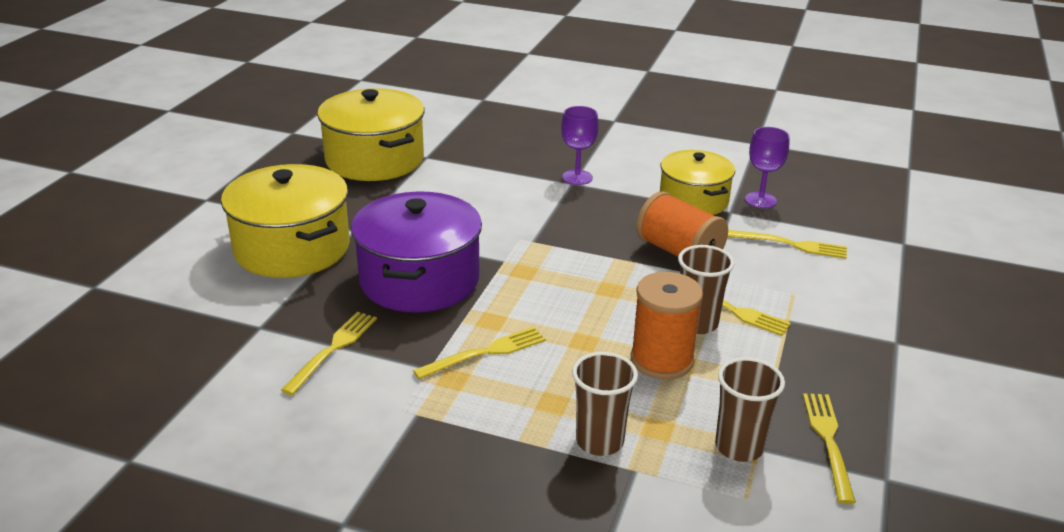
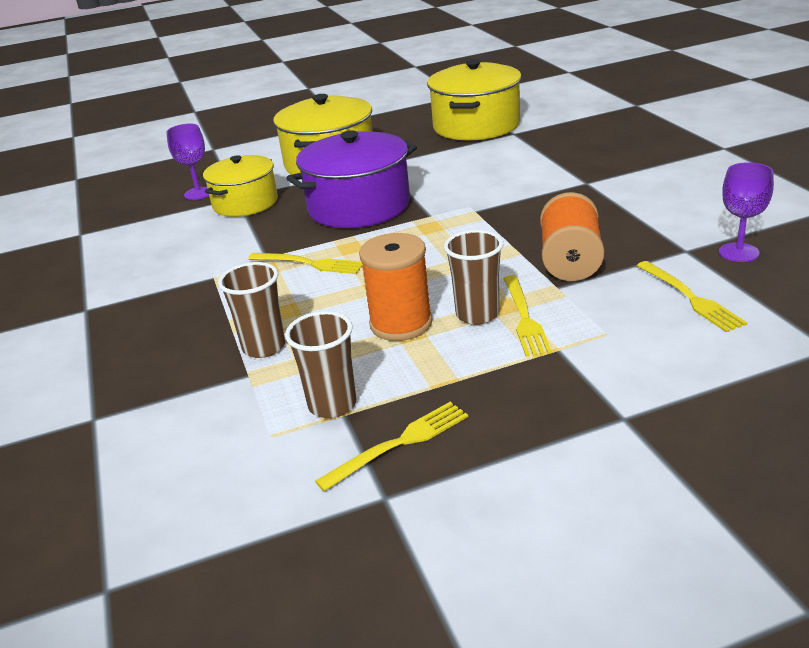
camera: 55 degrees right, 0 degrees up
yellow fork [281,312,377,395] -> none
purple goblet [561,106,599,185] -> purple goblet moved to [166,123,209,200]
yellow pot [660,150,735,215] -> yellow pot moved to [203,155,278,217]

